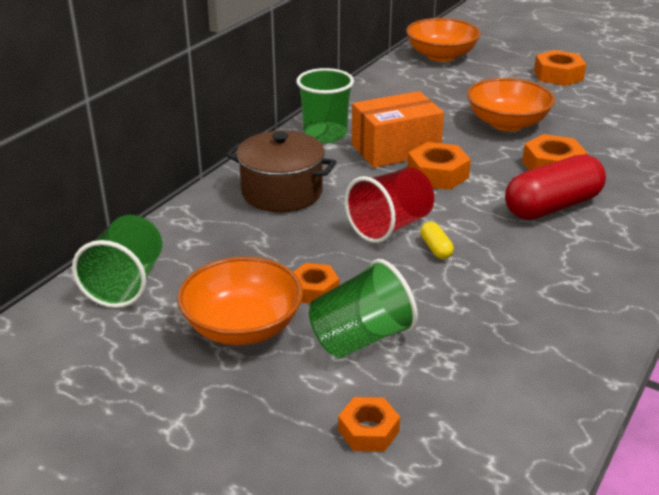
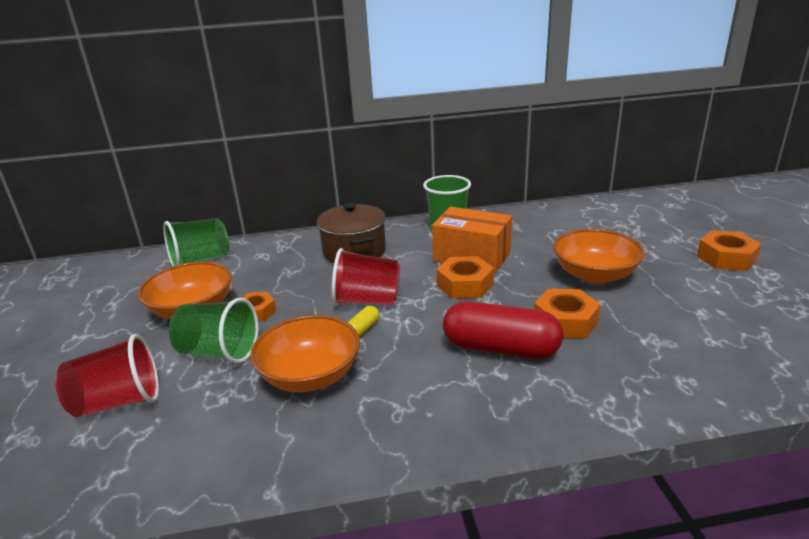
camera: 50 degrees right, 5 degrees down
orange nut [338,397,400,452] -> red cup [55,334,159,417]
orange bowl [406,18,481,62] -> orange bowl moved to [250,315,360,392]

